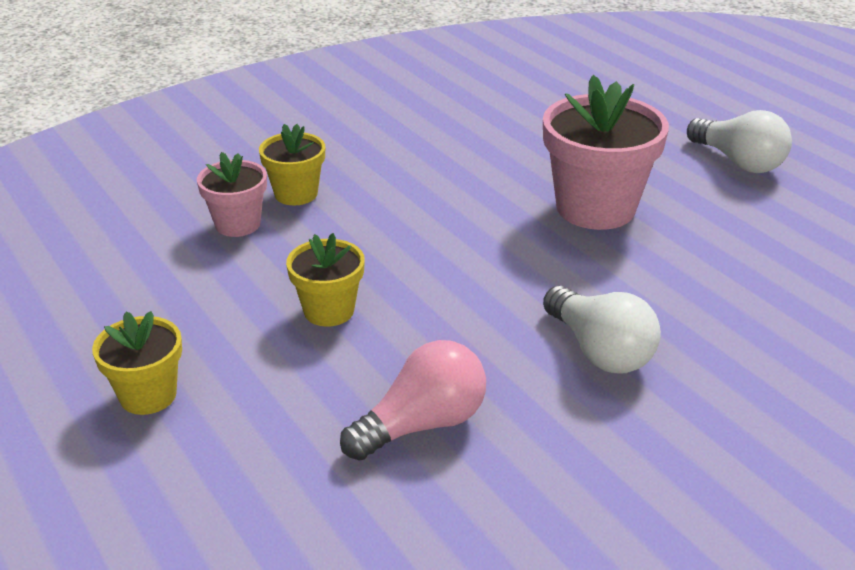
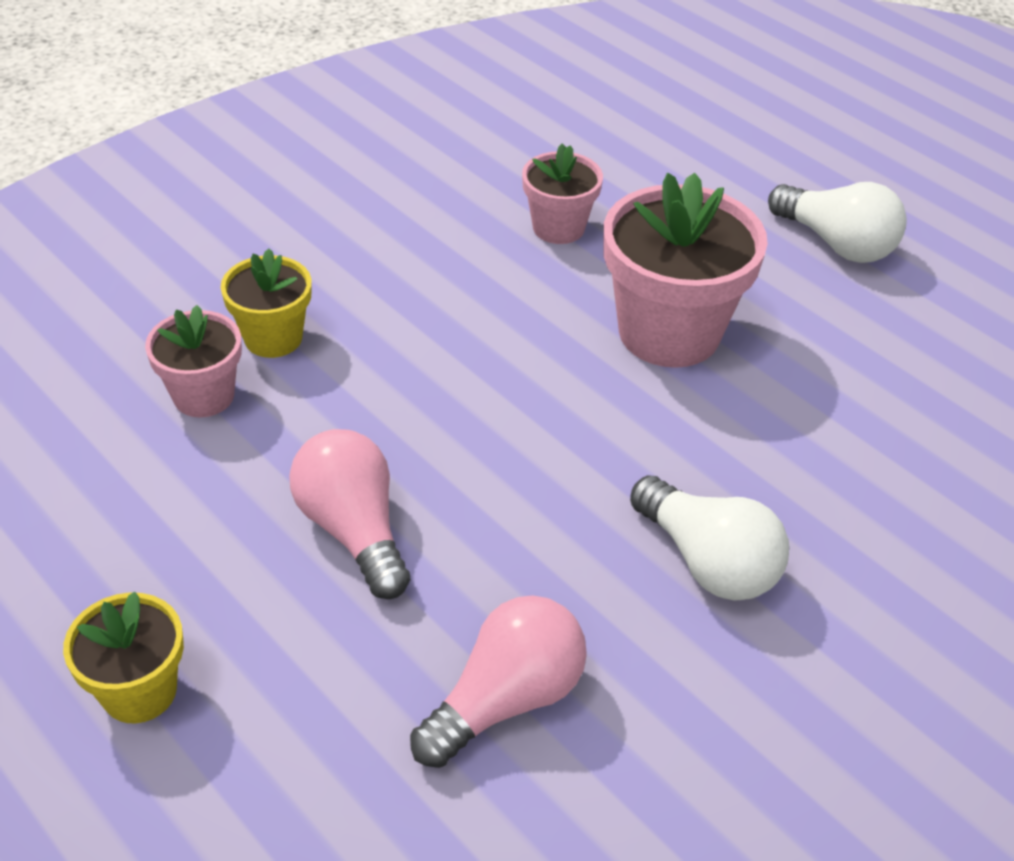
camera: 10 degrees left, 10 degrees up
yellow flower pot [286,233,365,327] -> pink light bulb [289,429,410,599]
none -> pink flower pot [522,144,603,244]

